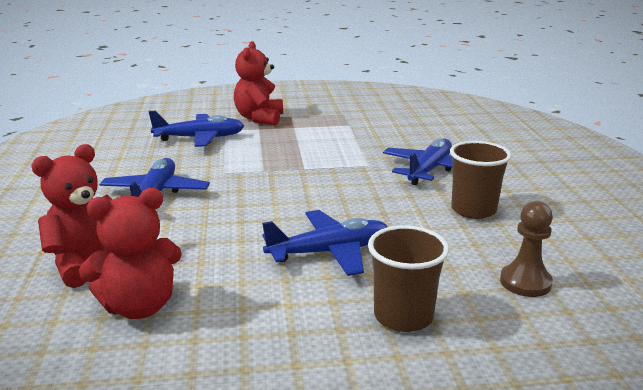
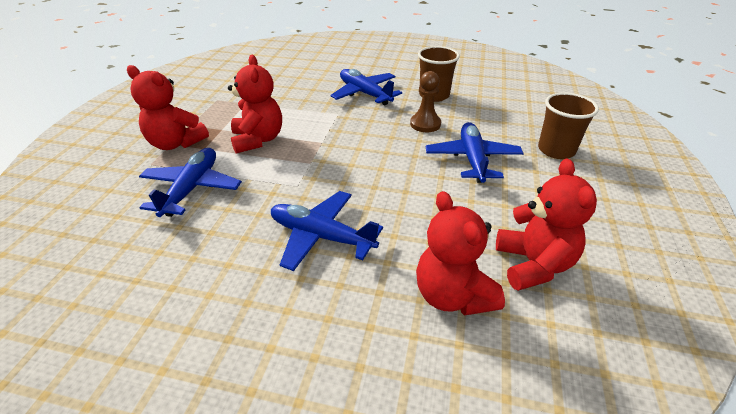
camera: 70 degrees left, 15 degrees up
brown pawn [500,201,553,297] -> brown pawn moved to [410,71,441,132]
none -> red teddy bear [228,55,282,153]

